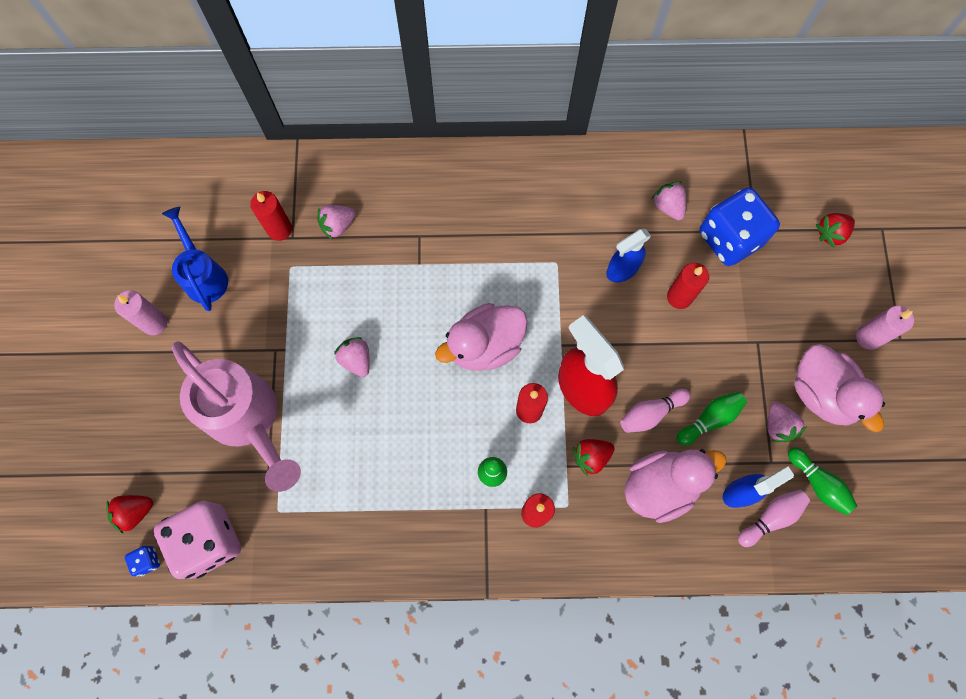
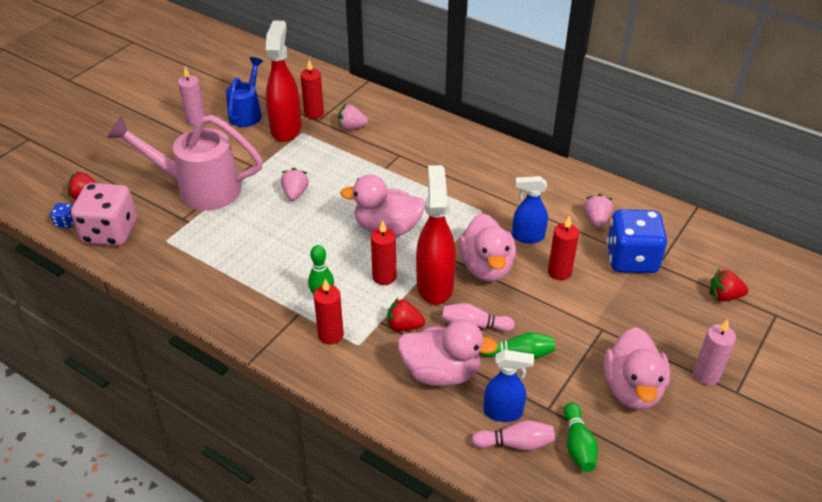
camera: 35 degrees right, 30 degrees down
pink watering can [172,341,301,492] -> pink watering can turned 105 degrees clockwise [107,115,263,211]
pink strawberry [768,402,807,442] -> none
none -> red spray bottle [266,21,302,142]
none -> pink duck [458,213,516,282]

